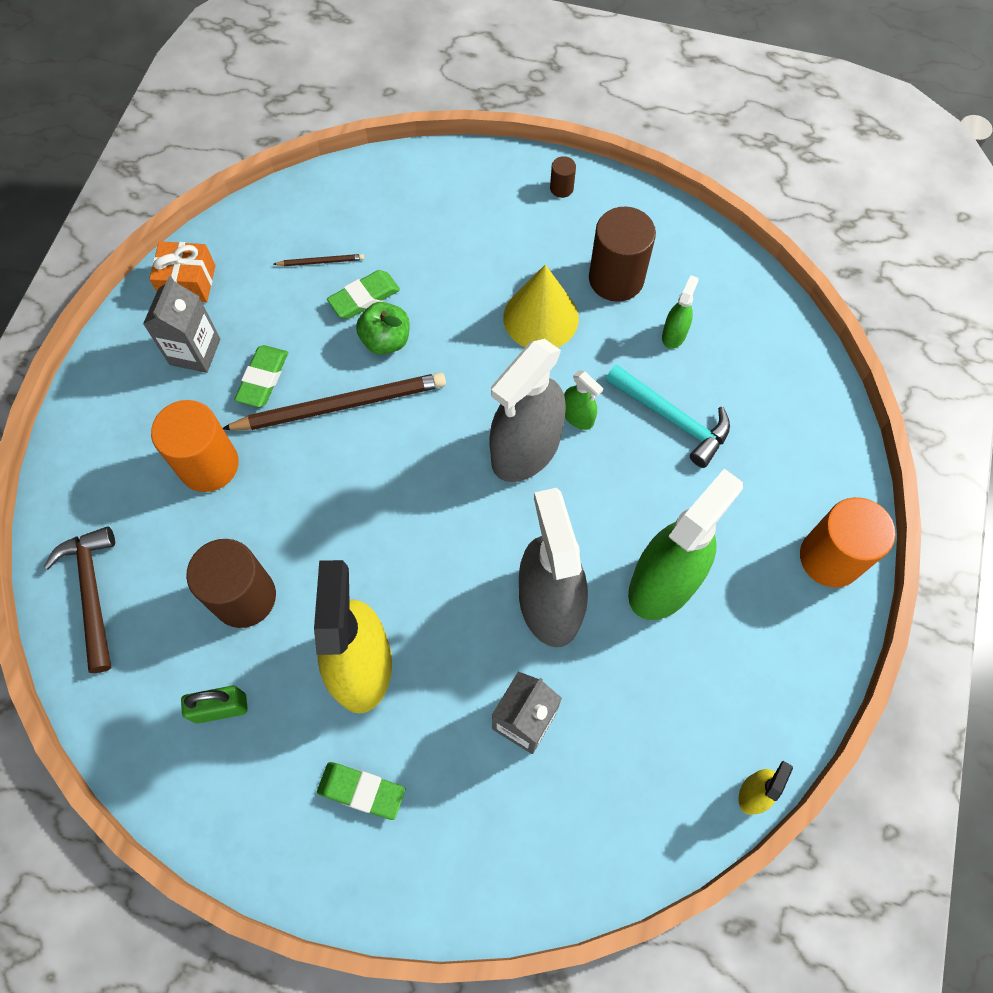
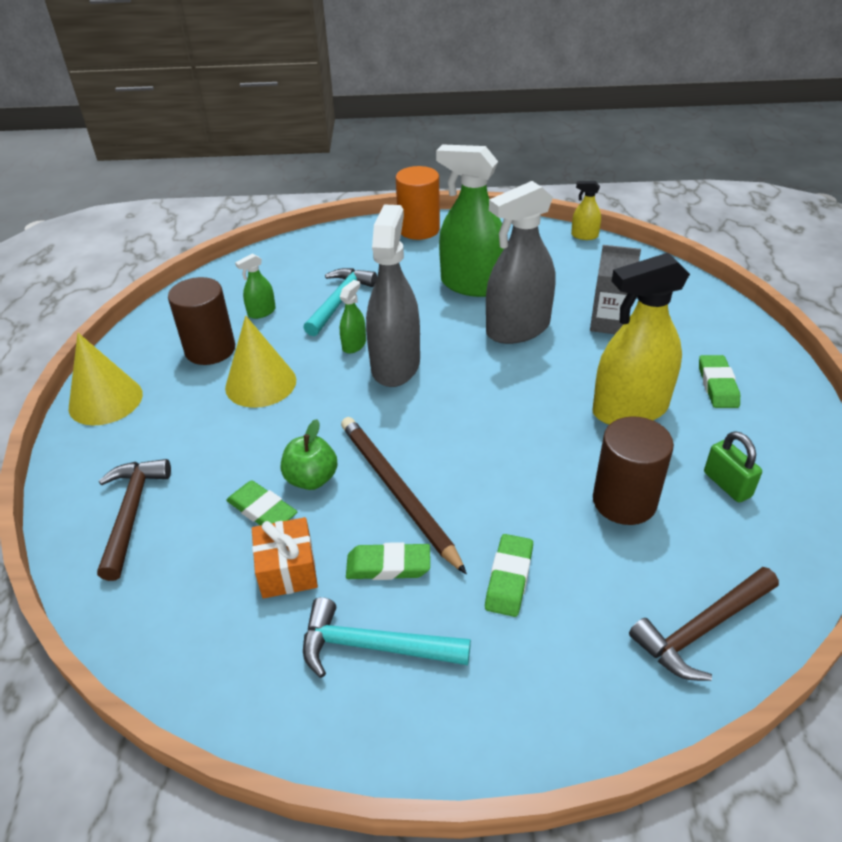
camera: 105 degrees left, 25 degrees down
grey carton [143,276,220,373] -> turquoise hammer [303,597,471,678]
orange gift [149,241,215,302] -> orange gift moved to [252,517,318,598]
orange cylinder [151,400,239,492] -> green eraser [485,534,533,617]
brown pencil [274,254,364,266] -> none
grey spray bottle [489,339,566,482] -> grey spray bottle turned 105 degrees counterclockwise [366,204,420,387]
brown cylinder [550,156,576,198] -> yellow cone [69,333,143,426]
green spray bottle [662,275,699,349] -> green spray bottle turned 45 degrees counterclockwise [235,253,276,319]
none -> brown hammer [97,459,171,581]

